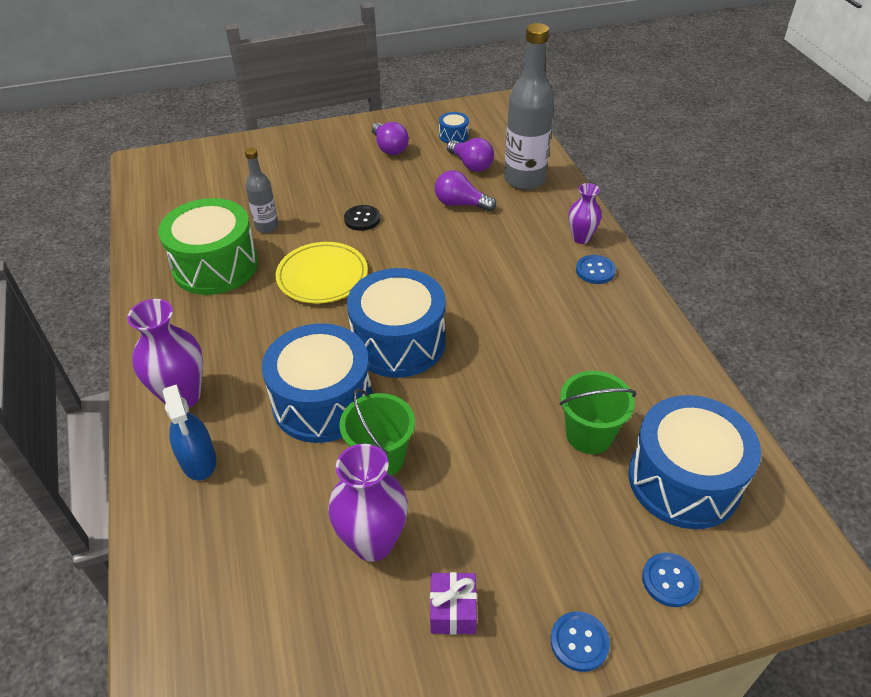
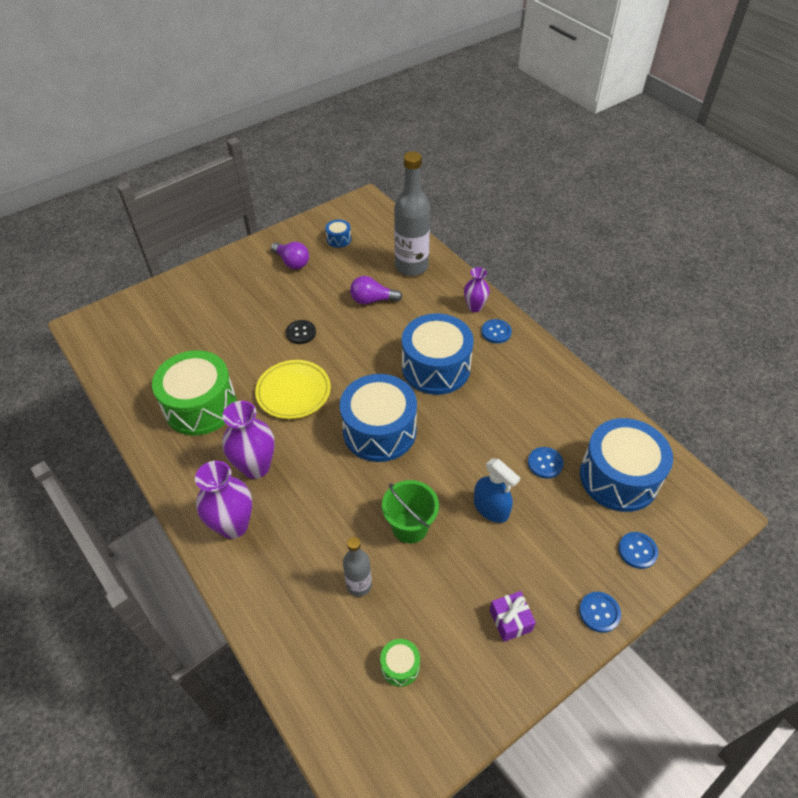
camera: 20 degrees left, 5 degrees up
blue spray bottle [162,384,216,481] -> blue spray bottle moved to [474,458,520,523]
grey bottle [245,148,279,233] -> grey bottle moved to [343,537,372,597]
blue drum [262,323,372,443] -> blue drum moved to [402,314,474,395]
purple vase [328,444,408,562] -> purple vase moved to [222,401,275,479]
purple light bulb [447,138,494,172] -> none
green bucket [560,371,637,454] -> blue button [528,447,564,479]
none -> green drum [380,639,420,687]

